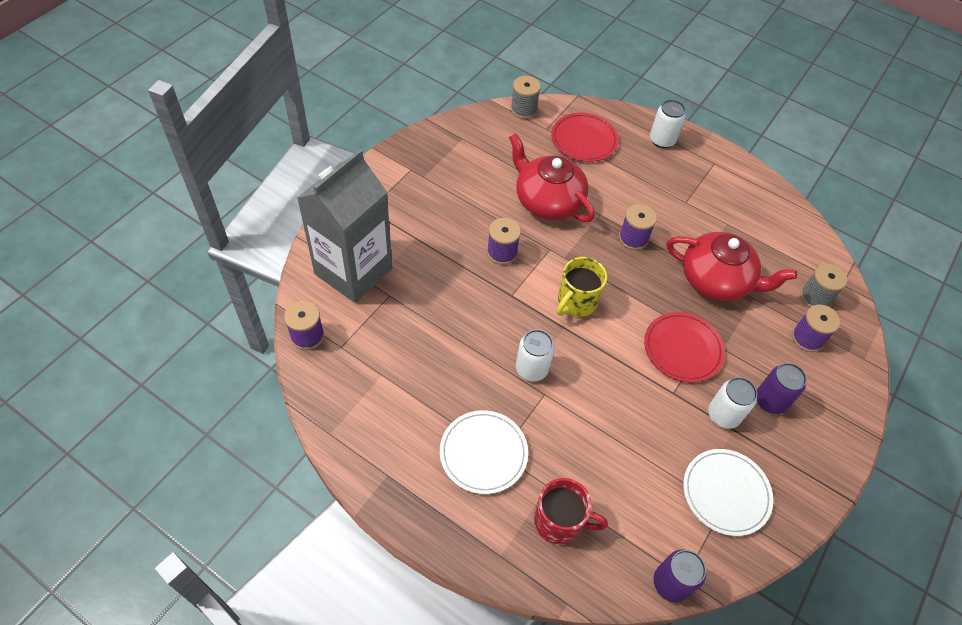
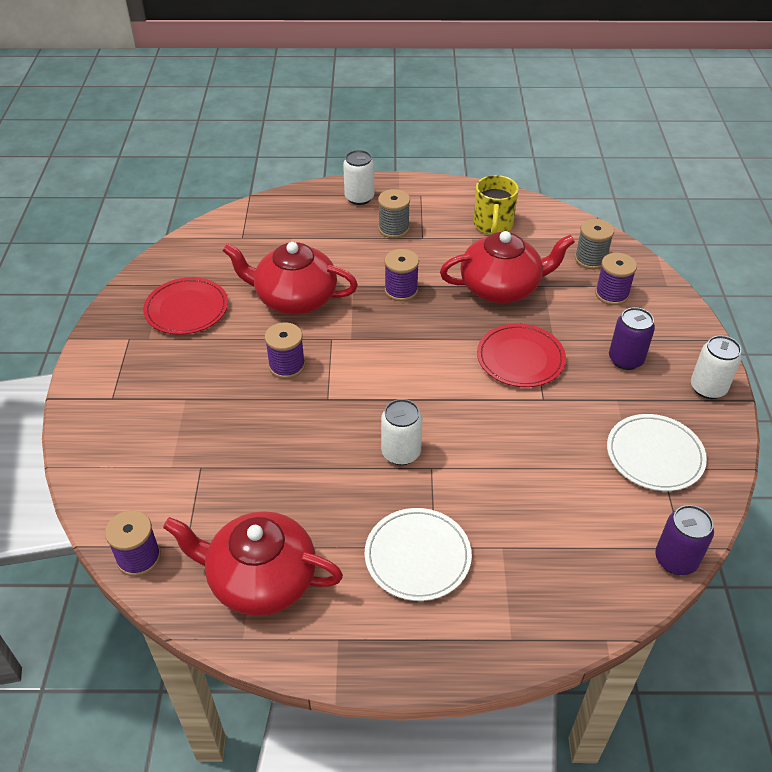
camera: 30 degrees left, 10 degrees down
grey carton [297,149,392,303] -> none
grey spool [510,76,541,119] -> grey spool moved to [378,189,410,238]
red mug [534,478,608,544] -> none
red plate [551,113,619,162] -> red plate moved to [143,277,228,335]
yellow mug [557,257,607,317] -> yellow mug moved to [474,175,519,235]
white can [708,377,757,429] -> white can moved to [691,335,742,399]
none -> red teapot [163,511,343,616]

